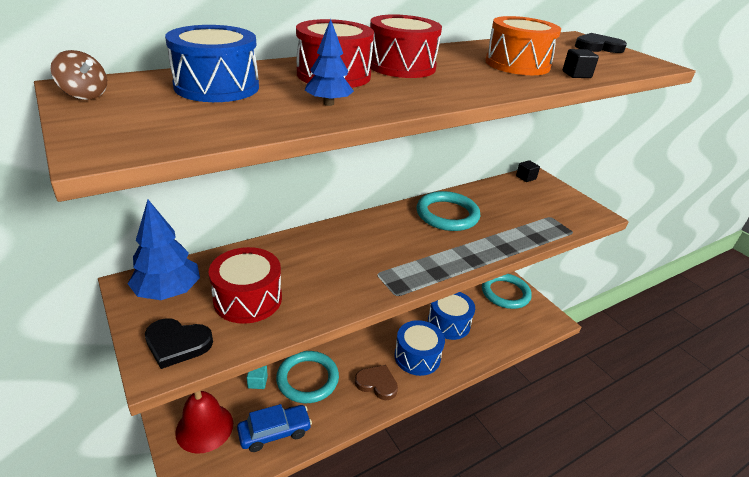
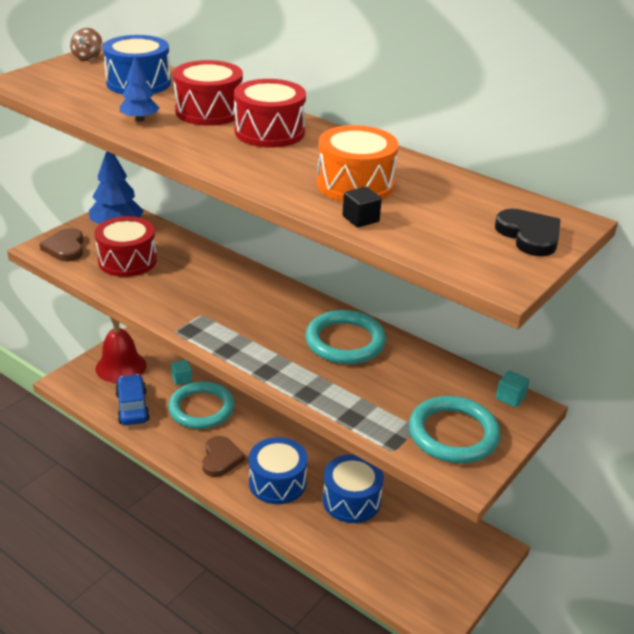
camera: 70 degrees right, 0 degrees up
black heart [145,318,213,369] -> brown heart [39,228,84,261]
blue car [237,404,312,452] -> blue car turned 150 degrees counterclockwise [115,374,150,425]
turquoise ring [482,274,532,309] -> turquoise ring moved to [409,396,501,463]
black cube [516,160,540,182] -> turquoise cube [496,370,530,408]

